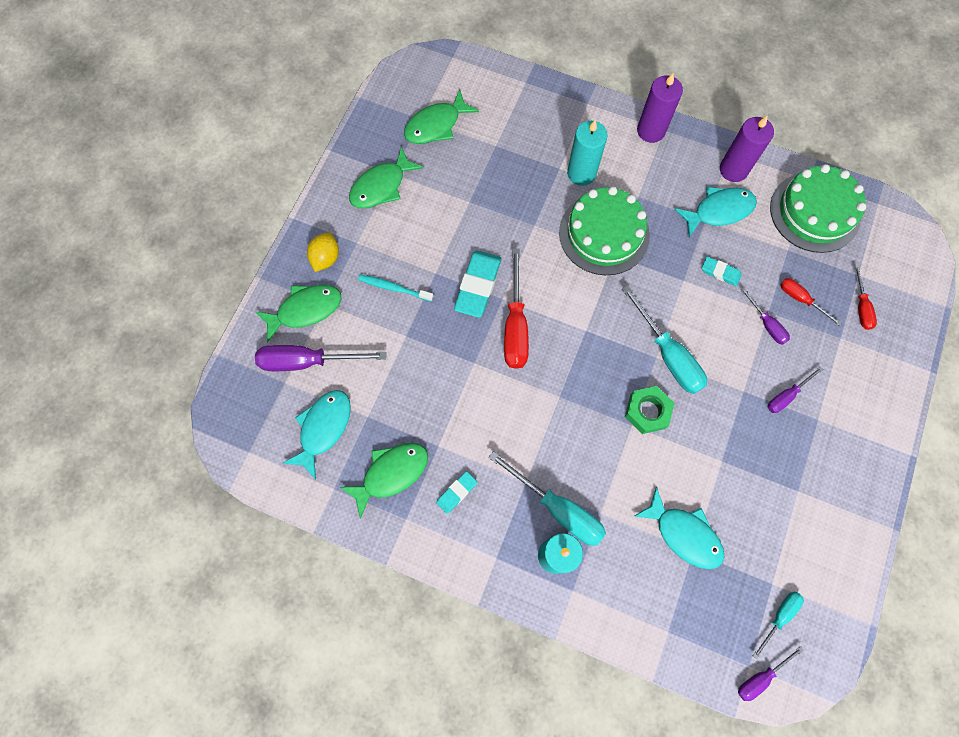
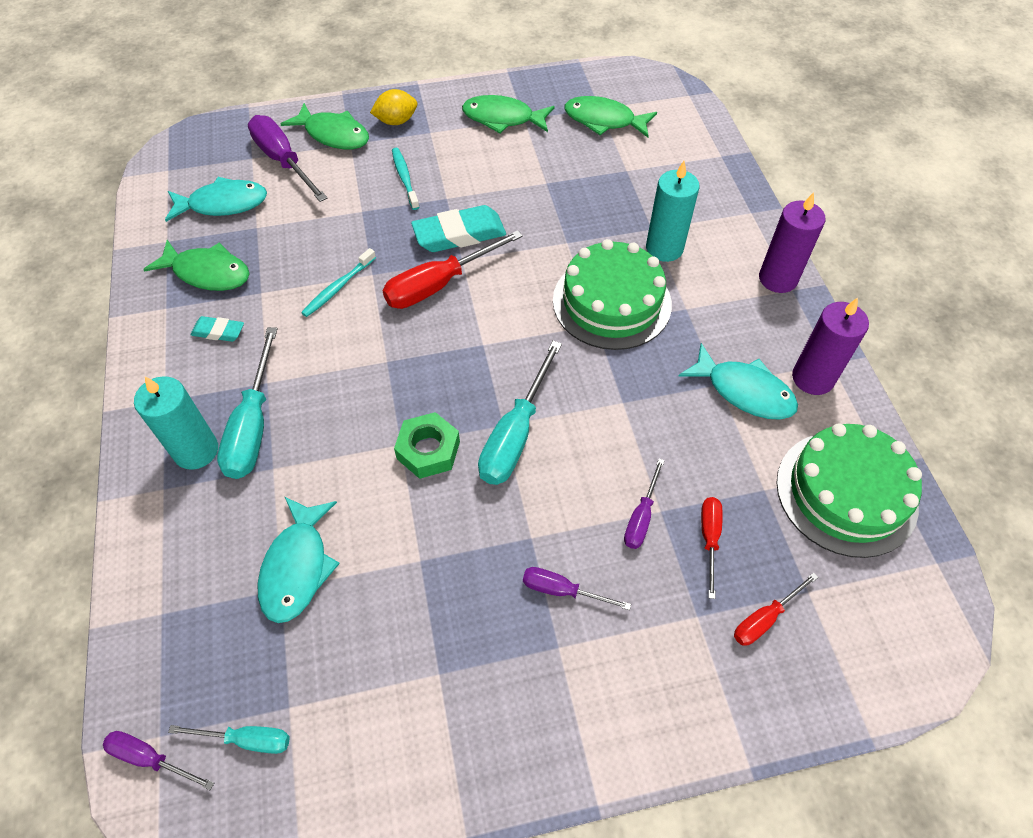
camera: 55 degrees right, 15 degrees down
turquoise eraser [702,257,741,286] -> none
none -> turquoise toothbrush [301,248,376,317]

